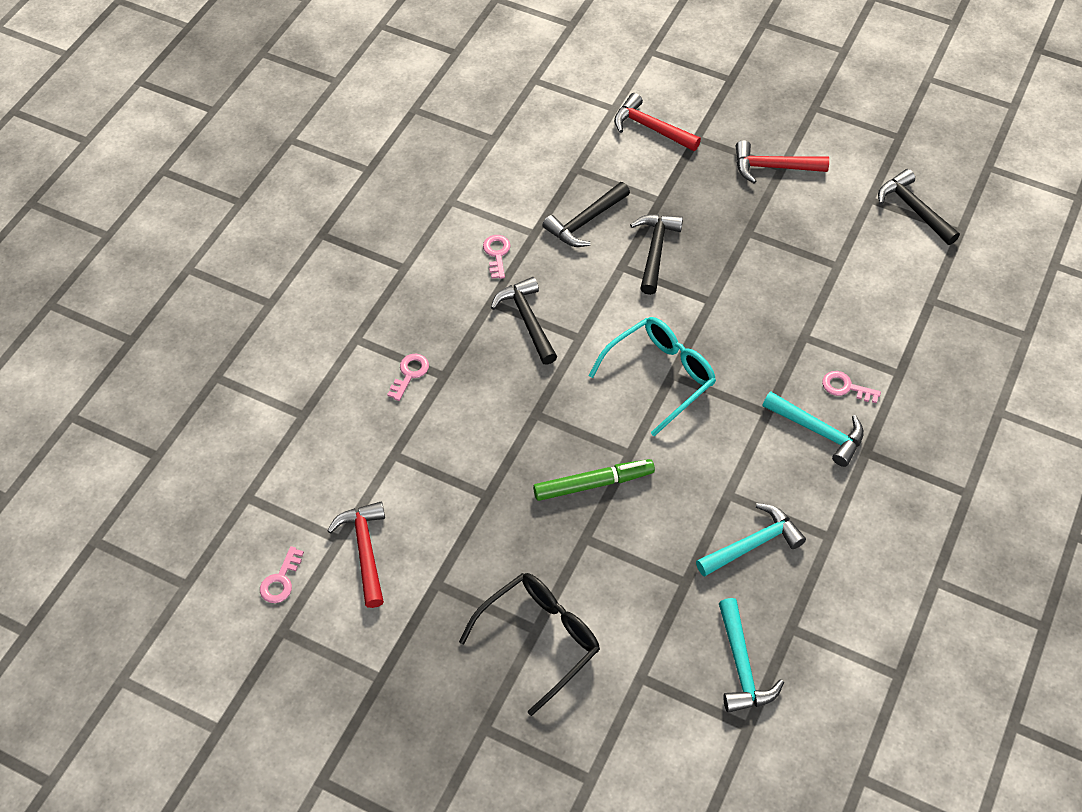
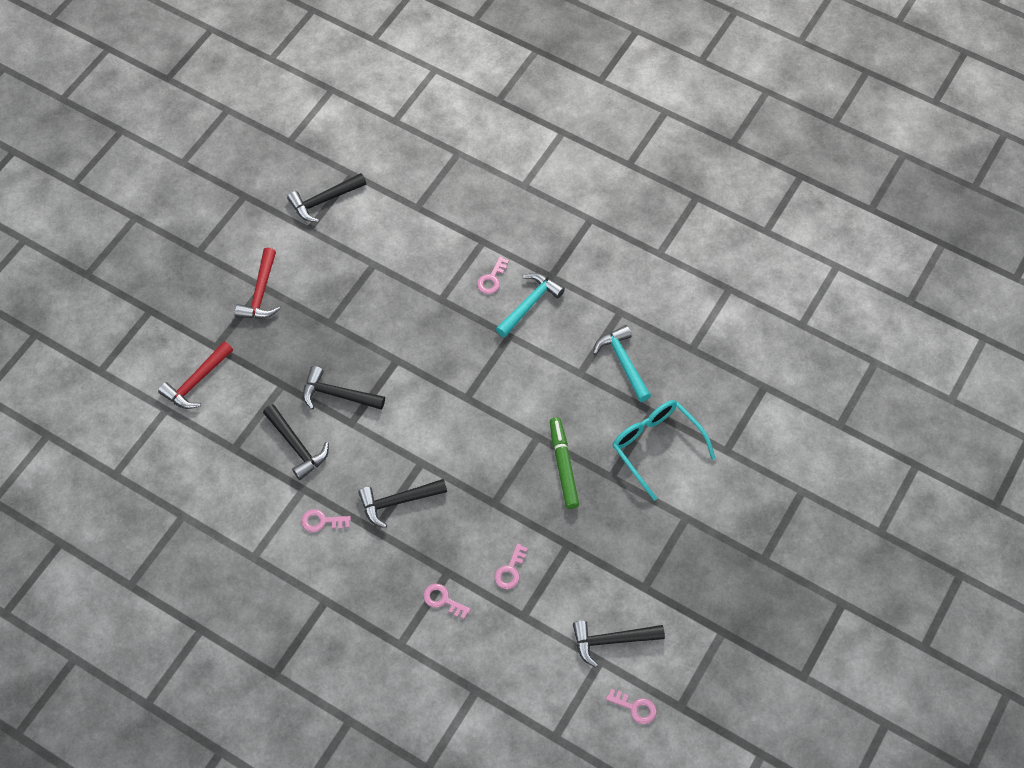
camera: 85 degrees left, 5 degrees up
red hammer [327,502,385,608] -> black hammer [573,621,665,668]
black glasses [459,573,600,716] -> none
turquoise glasses [589,317,716,436] -> turquoise glasses moved to [612,400,716,501]
turquoise hammer [719,598,784,713] -> none
none -> pink key [494,543,528,589]

